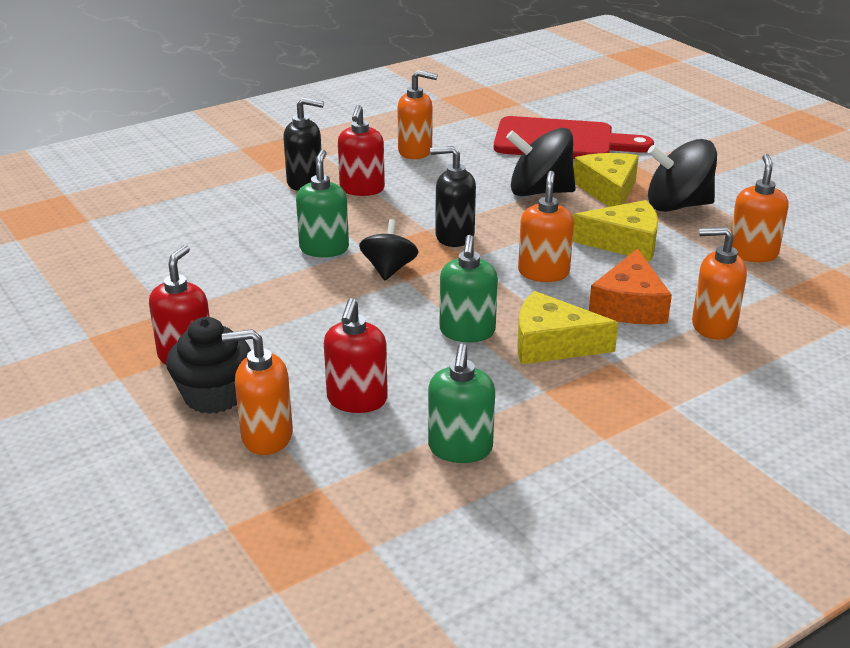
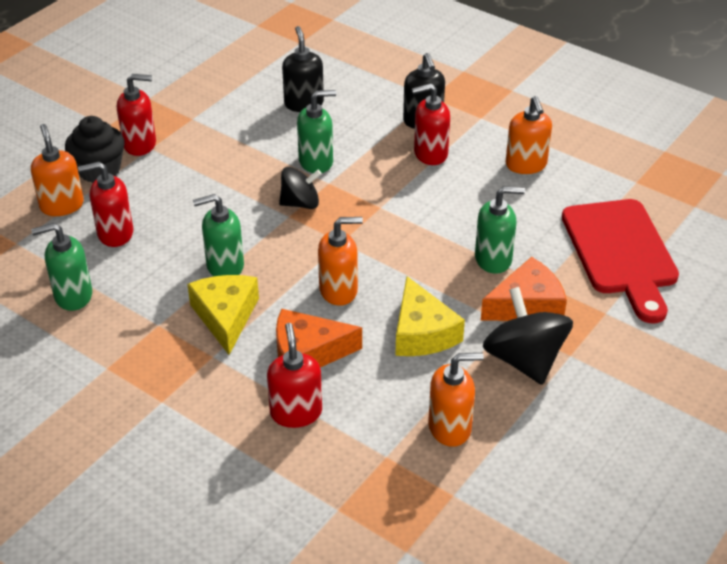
camera: 70 degrees right, 10 degrees up
black soap dispenser [430,146,476,247] -> black soap dispenser moved to [282,26,324,112]
black spinning top [506,128,576,196] -> green soap dispenser [475,186,525,274]
yellow cheese [574,153,639,207] -> orange cheese [481,257,567,321]
orange soap dispenser [692,227,747,340] -> red soap dispenser [267,323,322,428]

